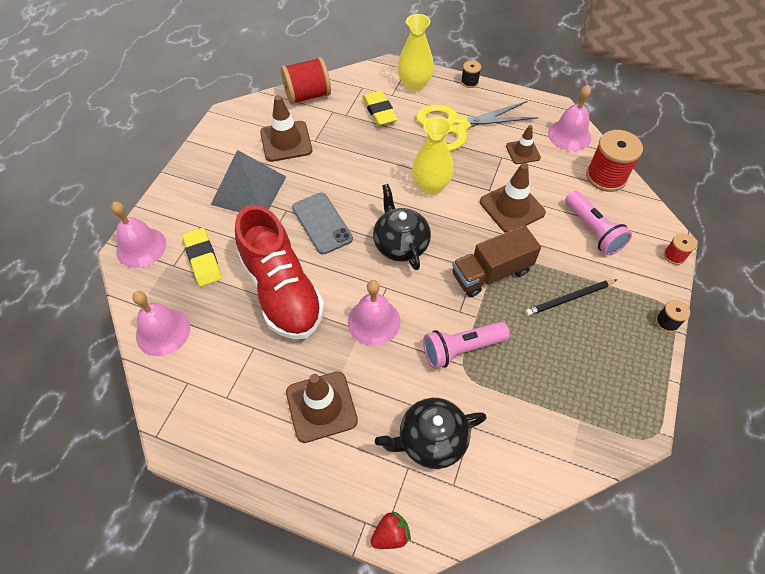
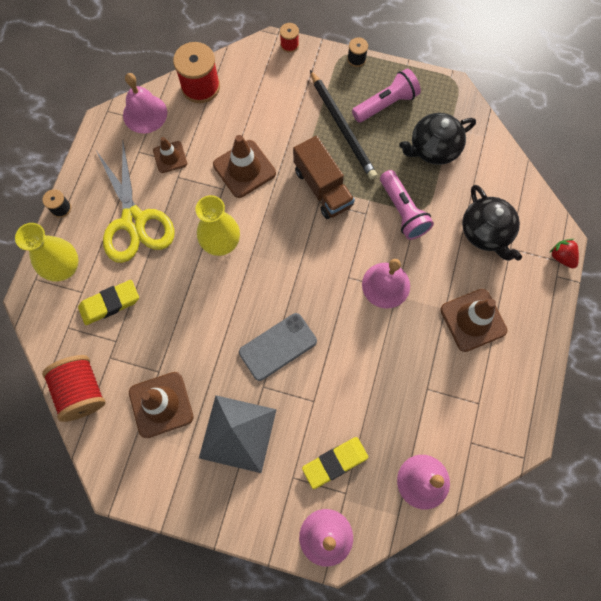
camera: 95 degrees left, 15 degrees up
red shoe [235,205,324,339] -> none
black teapot [373,184,431,270] -> black teapot moved to [399,113,476,165]
black pencil [525,280,617,316] -> black pencil [310,70,377,180], size x1.52
pink flashlight [565,191,632,255] -> pink flashlight moved to [352,69,421,123]

